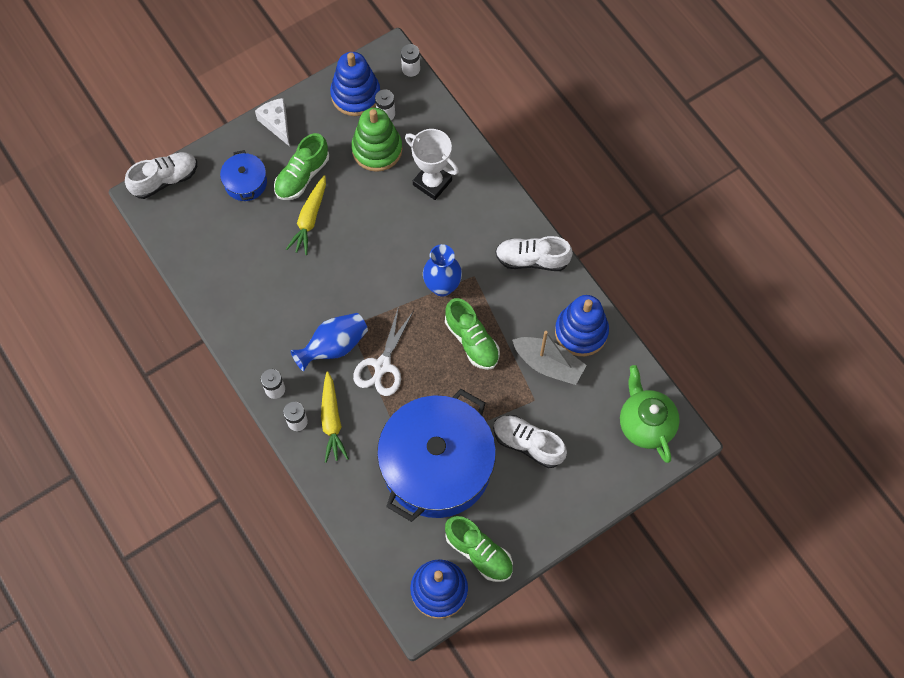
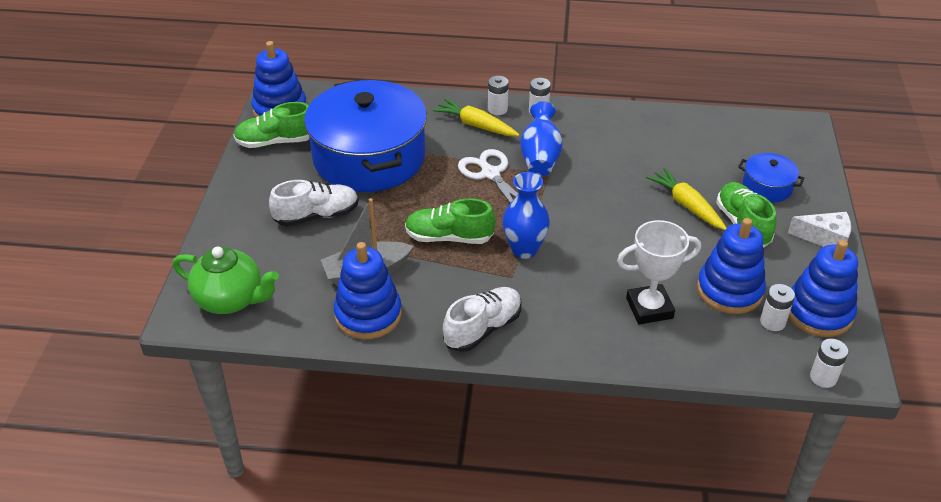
camera: 130 degrees right, 25 degrees down
white shoe [125,152,197,199] -> none
green stacking toy [351,108,402,172] -> blue stacking toy [697,218,766,314]

